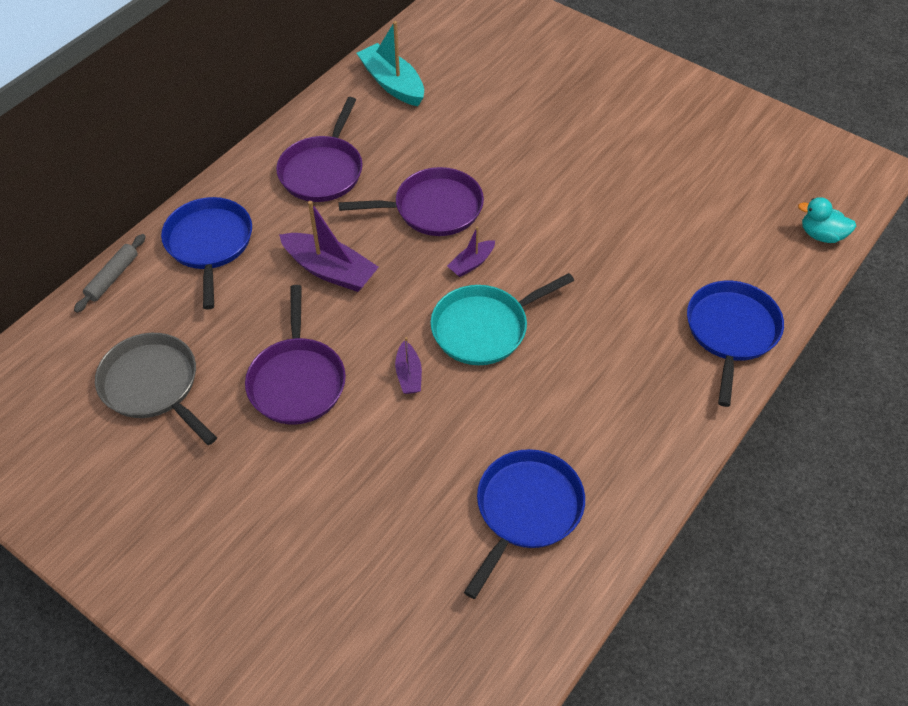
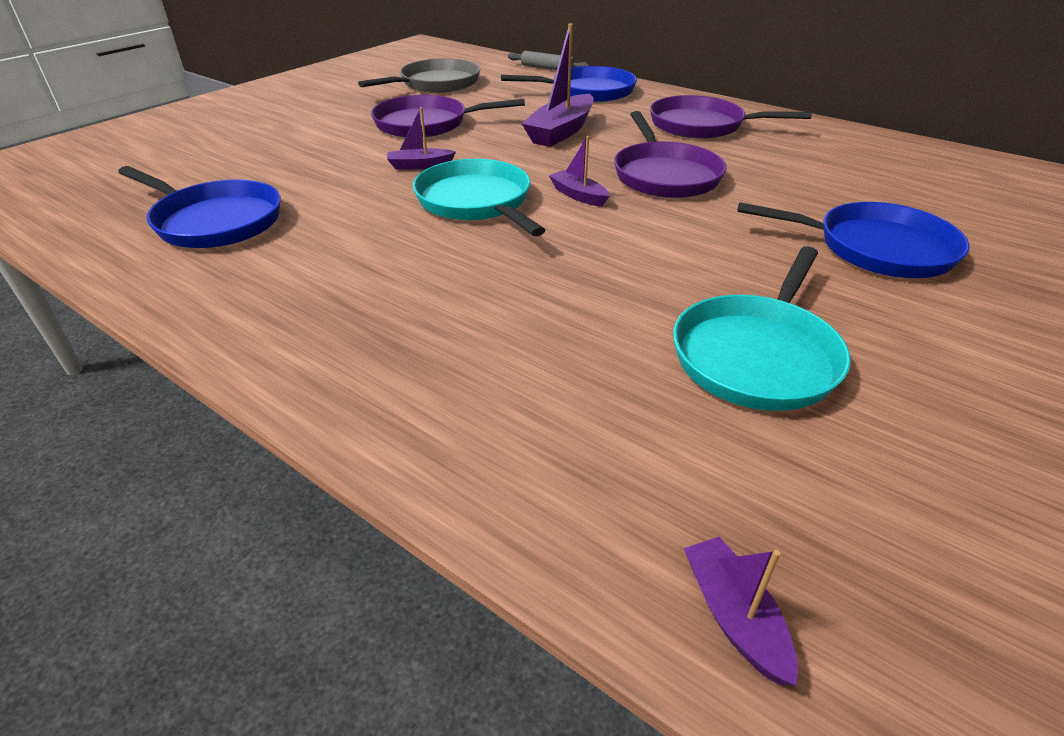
camera: 90 degrees right, 15 degrees down
turquoise boat [357,21,424,106] -> none
blue pan [687,281,784,407] -> blue pan moved to [737,202,970,278]
turquoise duck [798,197,856,243] -> purple boat [684,537,798,686]
none -> turquoise pan [673,246,851,411]

